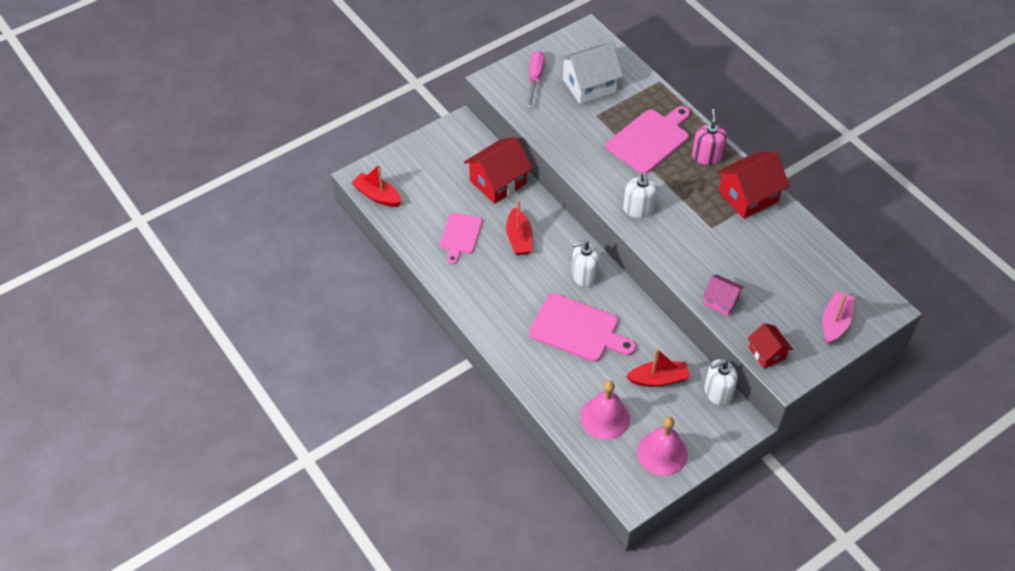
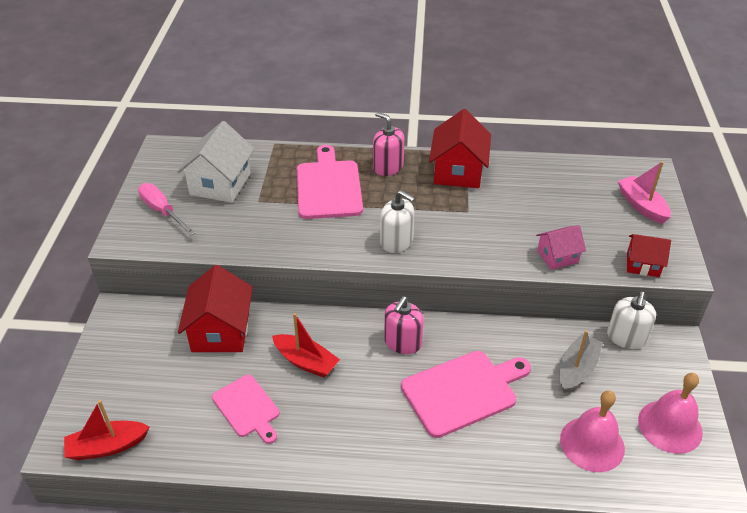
camera: 50 degrees left, 10 degrees down
white soap dispenser [572,240,599,287] -> pink soap dispenser [384,296,424,354]
red boat [626,348,690,387] -> grey boat [559,330,603,393]

